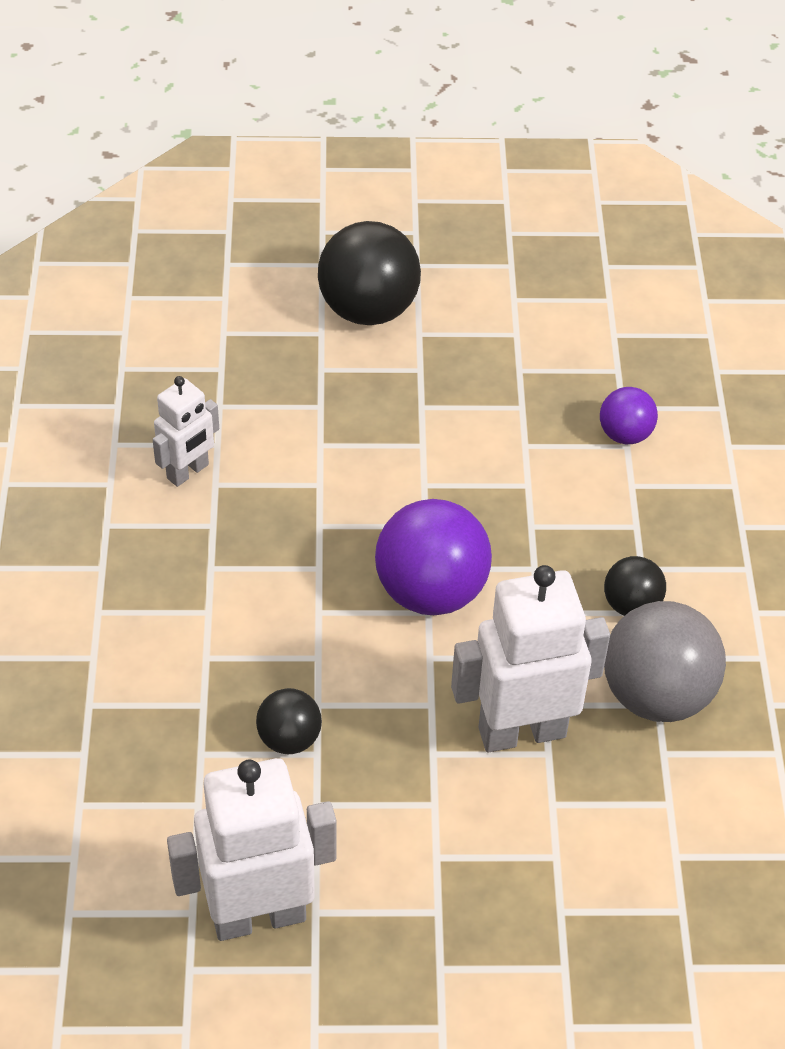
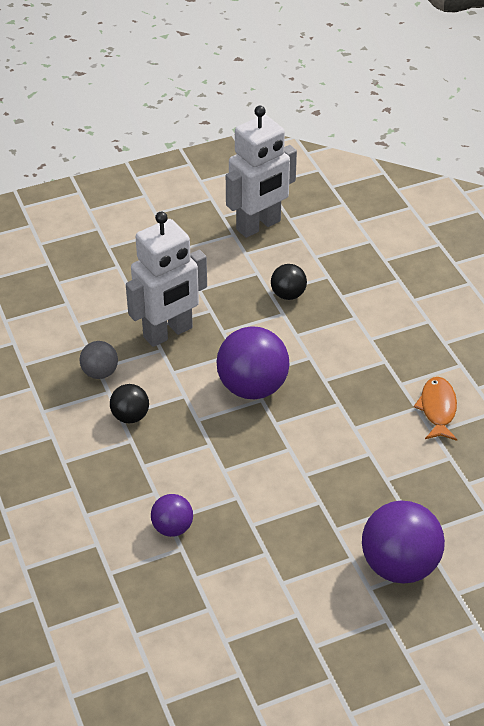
camera: 160 degrees right, 5 degrees down
white robot [153,376,219,487] -> orange fish [414,377,457,441]
black ball [318,221,421,325] -> purple ball [362,501,445,583]
grey ball [604,601,726,722] -> grey ball [80,341,118,379], size x0.54

